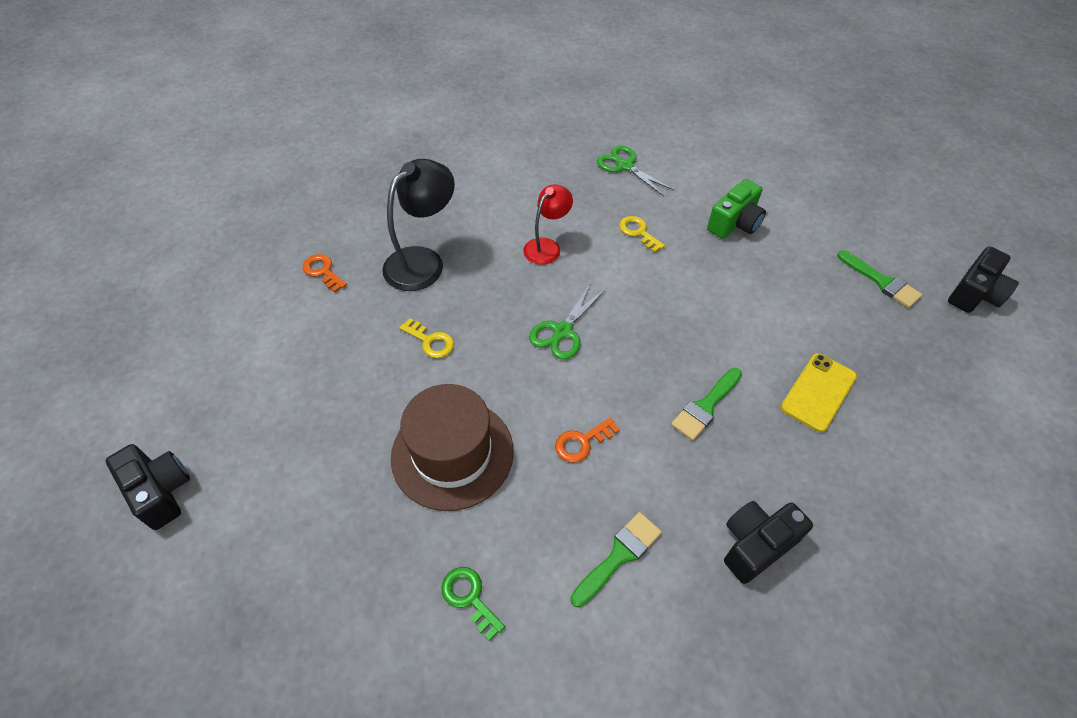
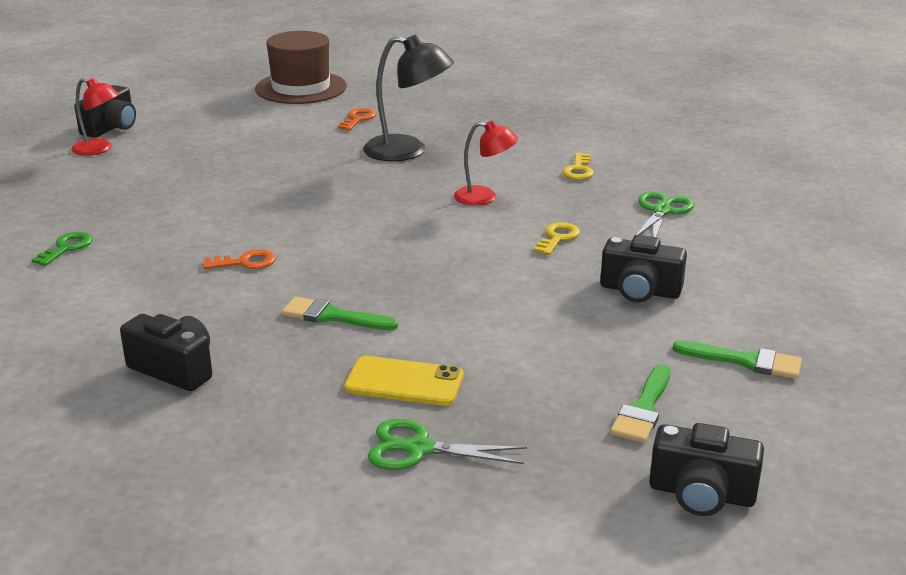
camera: 65 degrees right, 25 degrees down
brown hat [391,384,514,511] -> brown hat moved to [255,31,347,104]
yellow key [399,318,454,358] -> yellow key moved to [562,153,594,180]
green scissors [529,283,606,360] -> green scissors moved to [368,419,527,470]
orange key [555,417,620,462] -> orange key turned 135 degrees clockwise [203,249,276,269]
green brush [571,512,662,608] -> green brush moved to [673,340,802,379]
green camera [707,179,766,239] -> black camera [600,235,687,302]
none -> red lamp [71,78,119,155]

